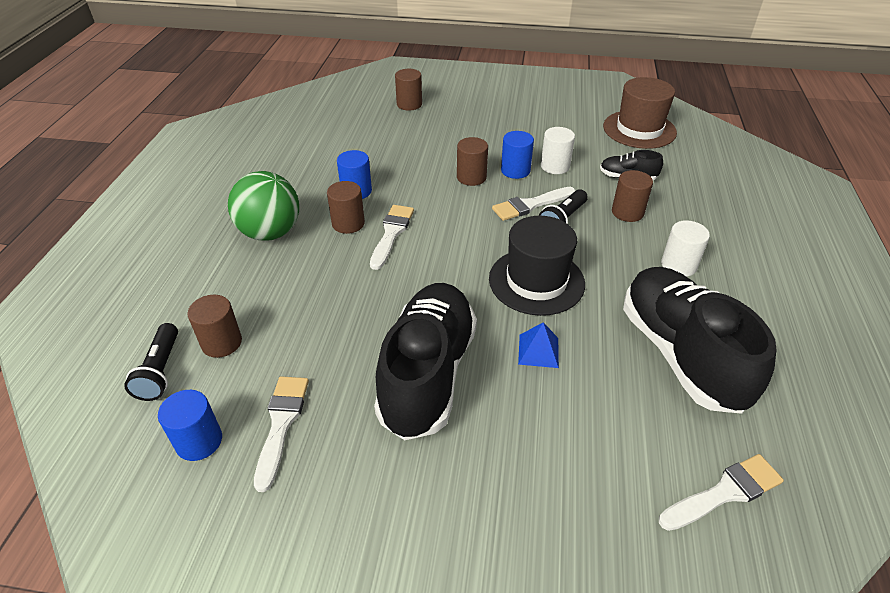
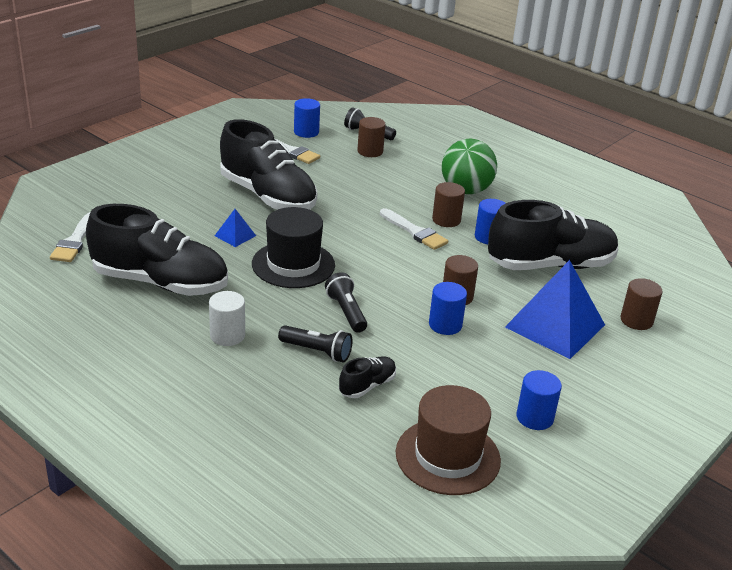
camera: 120 degrees right, 10 degrees down
white brush [492,187,575,221] -> none
white cylinder [541,127,575,174] -> none
brown cylinder [612,170,653,222] -> black flashlight [278,325,353,362]
none -> black shoe [488,200,618,270]
none -> blue pyramid [505,260,605,359]
none -> blue cylinder [516,370,562,430]

